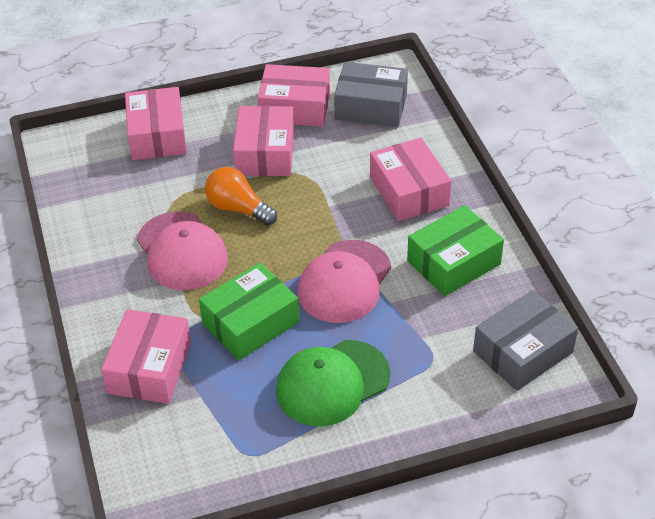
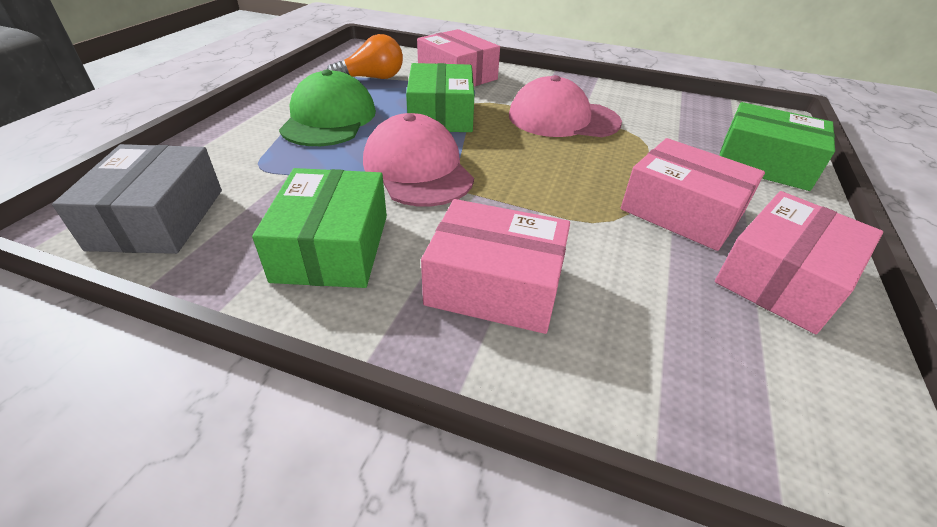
camera: 125 degrees right, 5 degrees down
pink box [125,87,187,160] -> green box [719,102,835,191]
orange light bulb [205,167,277,226] -> orange light bulb moved to [327,34,403,79]
grey box [334,62,408,127] -> none

